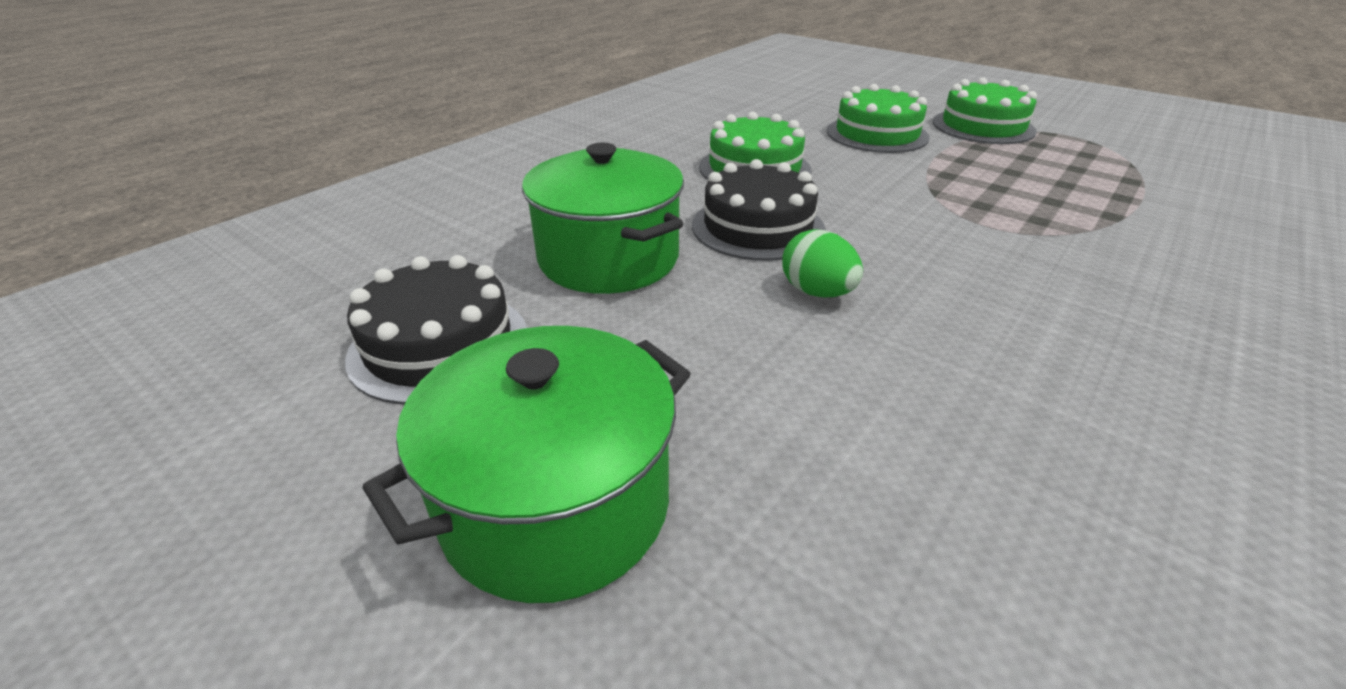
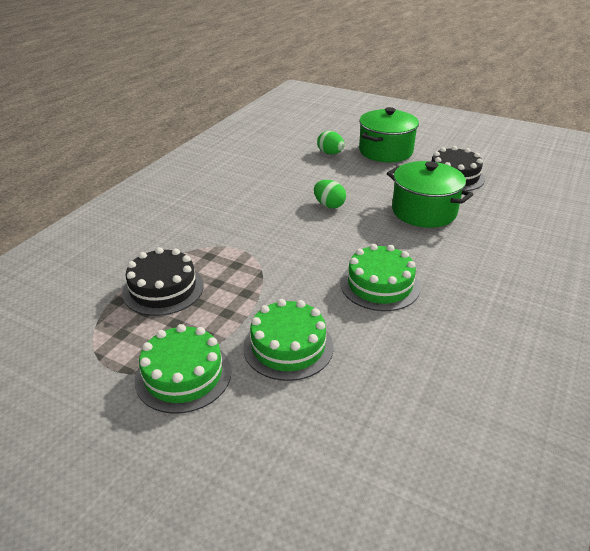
camera: 170 degrees right, 0 degrees up
black cake [692,159,826,261] -> black cake moved to [122,247,203,316]
none -> green egg [317,131,344,155]

